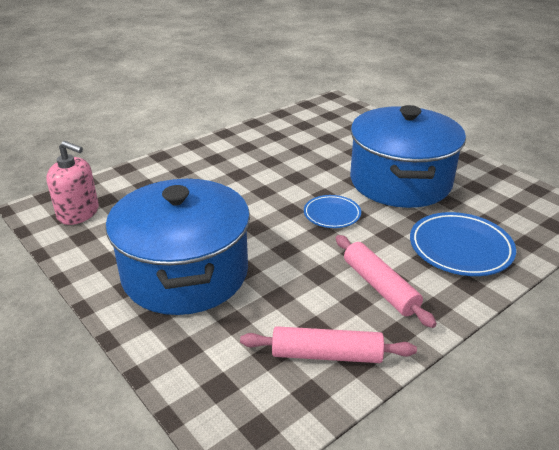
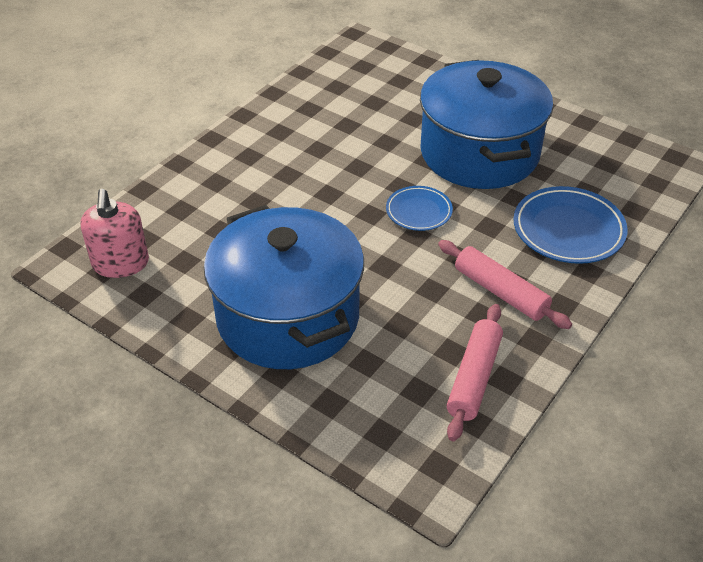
camera: 15 degrees left, 10 degrees up
pink soap dispenser [46,141,99,225] -> pink soap dispenser turned 75 degrees clockwise [80,189,149,278]
pink rolling pin [240,326,417,363] -> pink rolling pin turned 60 degrees counterclockwise [447,304,503,441]

